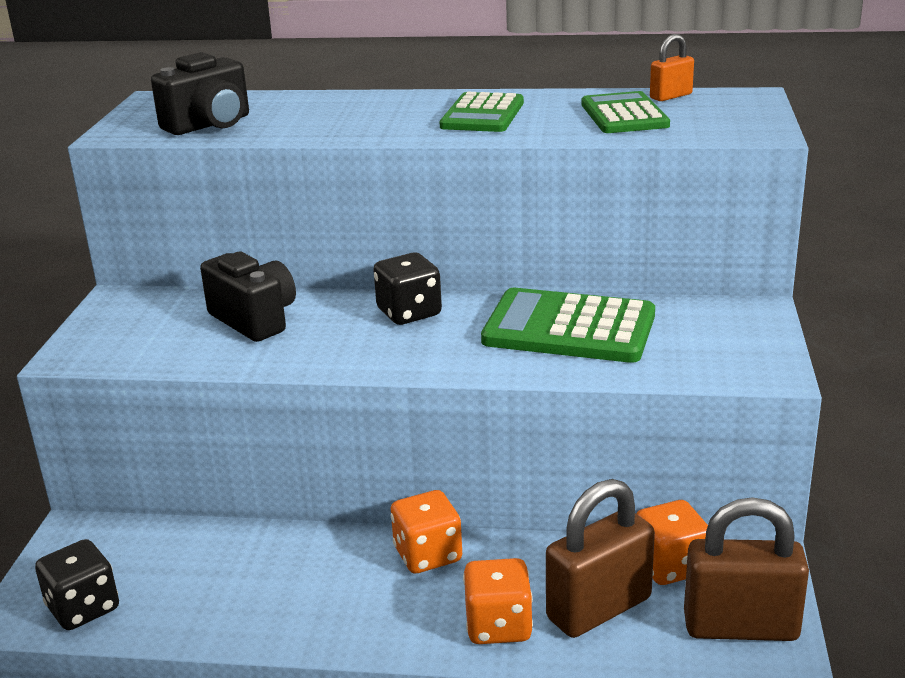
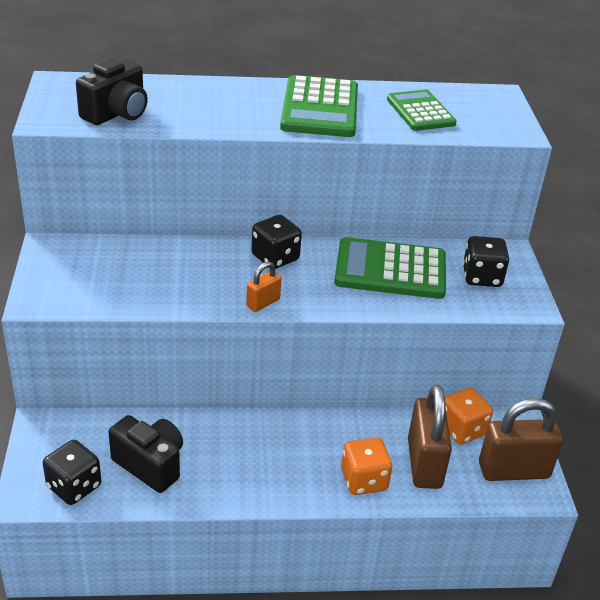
camera: 15 degrees left, 10 degrees up
black camera [200,252,296,342] -> black camera moved to [109,415,183,493]
orange dice [391,490,462,573] -> none
green calculator [439,92,524,132] -> green calculator [280,75,358,137], size x1.51
brown padlock [546,479,655,638] -> brown padlock turned 45 degrees counterclockwise [408,384,452,489]
orange padlock [650,34,694,101] -> orange padlock moved to [246,262,281,312]
none -> black dice [463,236,510,287]

